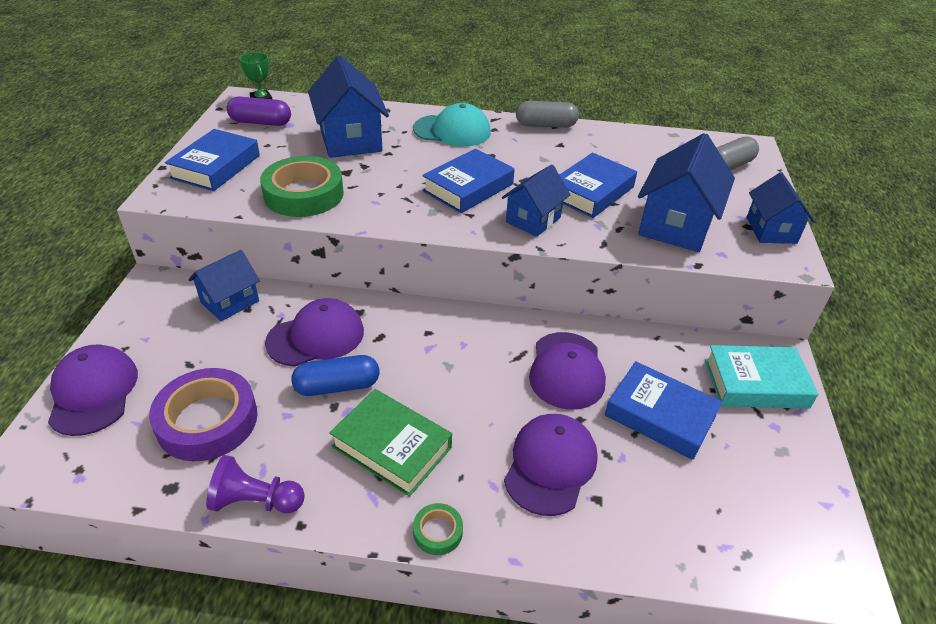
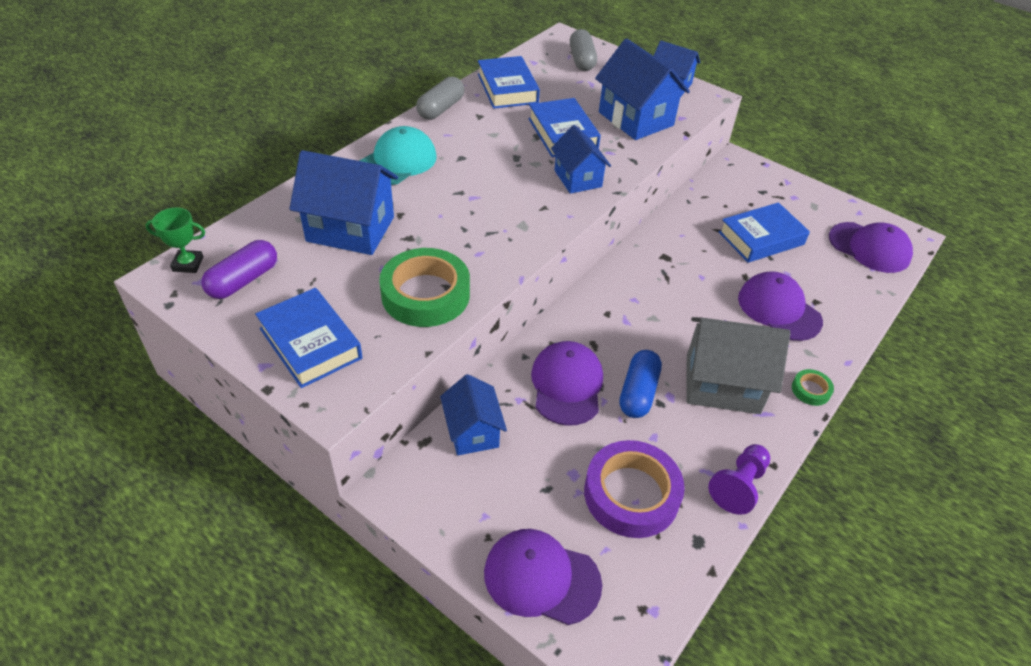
camera: 60 degrees left, 5 degrees up
green book [329,389,452,497] -> grey house [686,317,790,414]
blue book [422,149,514,213] -> blue book moved to [478,56,540,109]
purple cap [529,332,606,410] -> purple cap moved to [829,222,913,273]
turquoise book [705,345,818,409] -> none

